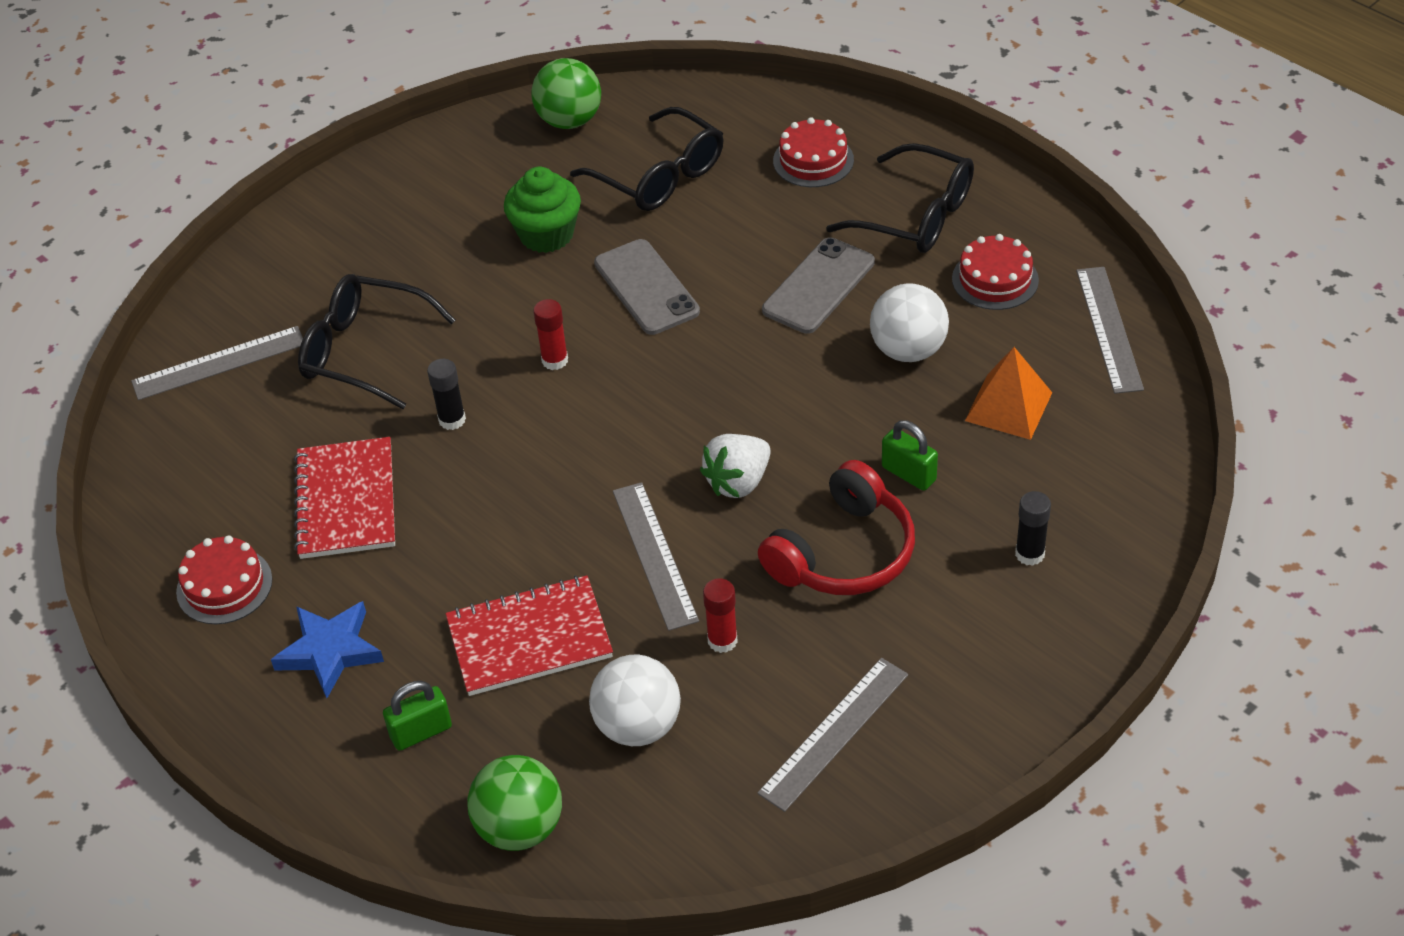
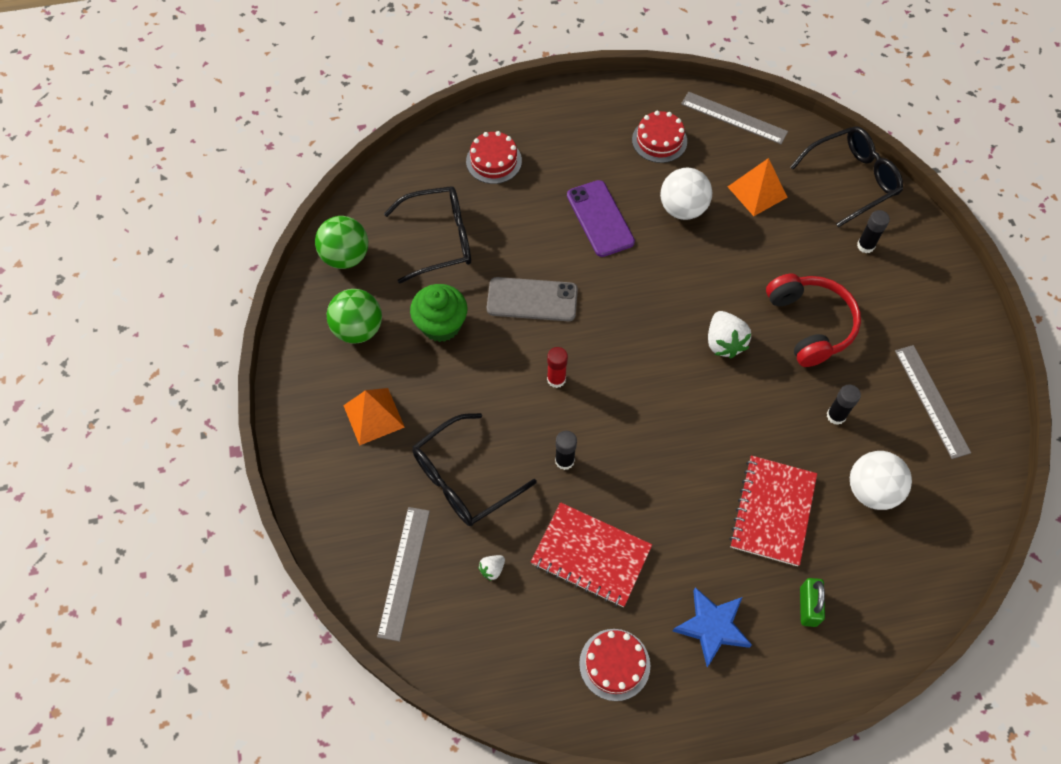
camera: 60 degrees left, 15 degrees up
green ball [467,755,562,851] -> green ball moved to [327,289,382,343]
grey ruler [613,482,699,631] -> none
red glue stick [703,578,738,653] -> black glue stick [827,385,861,425]
grey phone [762,237,875,334] -> purple phone [567,180,635,257]
black glasses [826,143,974,253] -> black glasses moved to [790,126,903,227]
green padlock [882,420,938,491] -> none
none -> orange pyramid [343,388,405,446]
none -> white strawberry [478,555,505,581]

